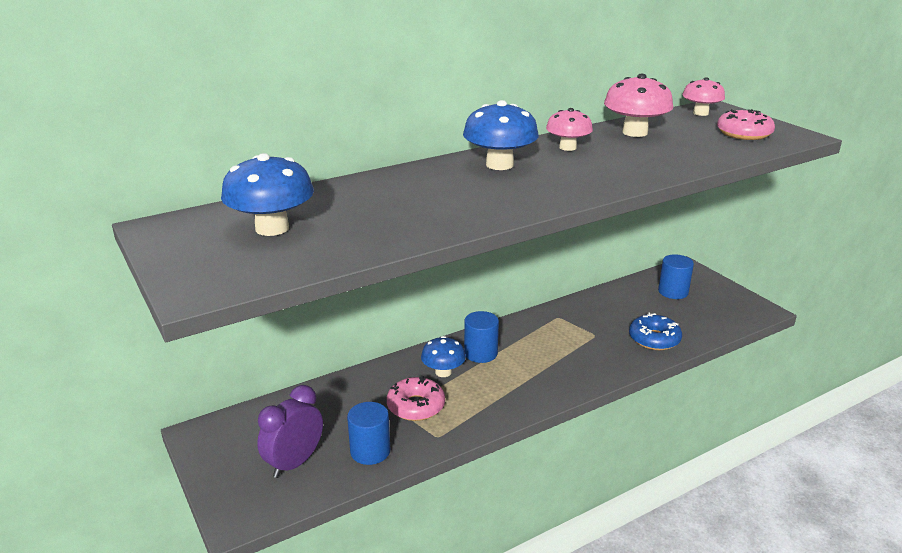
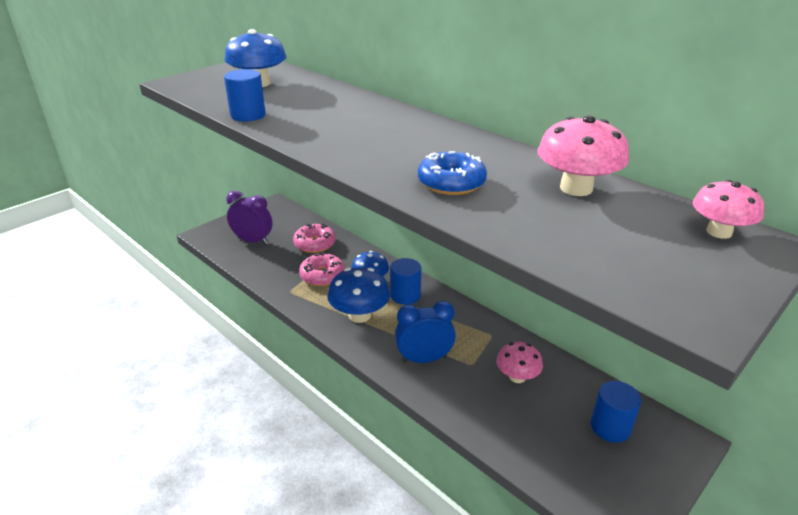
camera: 75 degrees right, 5 degrees up
blue cylinder [347,402,390,465] -> blue cylinder moved to [224,69,266,122]
blue mushroom [463,100,539,170] -> blue mushroom moved to [327,267,390,323]
pink mushroom [546,108,593,151] -> pink mushroom moved to [496,342,543,383]
blue donut [629,313,682,350] -> blue donut moved to [418,151,487,195]
pink donut [717,109,775,140] -> pink donut moved to [293,224,336,253]
none -> blue clock [395,301,456,363]

